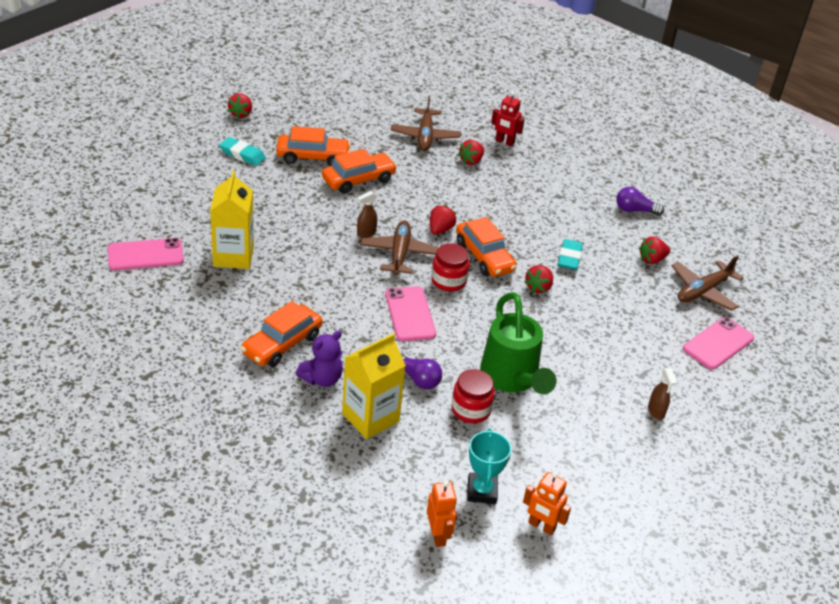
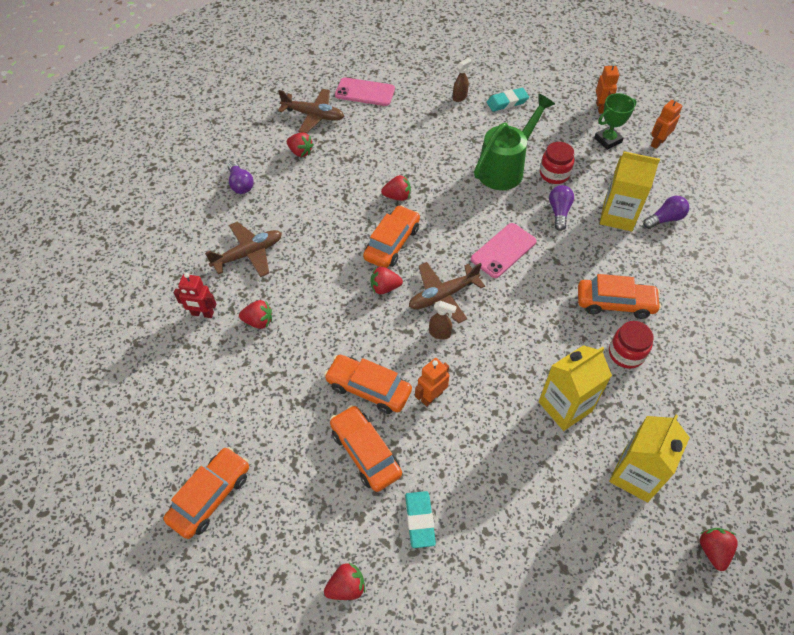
camera: 120 degrees left, 15 degrees up
pink phone [108,238,184,270] -> yellow carton [609,415,690,503]
purple teddy bear [296,331,343,387] -> none
brown plane [391,96,461,151] -> brown plane moved to [205,222,282,277]
red jar [431,243,469,292] -> red jar moved to [609,321,654,369]
turquoise trophy [467,429,511,504] -> green trophy [594,93,636,150]
red robot [491,92,525,147] -> red robot turned 105 degrees clockwise [174,273,216,318]
turquoise eraser [558,239,583,270] -> turquoise eraser moved to [487,88,529,112]
none -> orange car [163,447,249,539]
none -> orange robot [415,358,449,407]
none -> purple light bulb [643,196,689,229]
none -> red strawberry [700,528,738,571]

